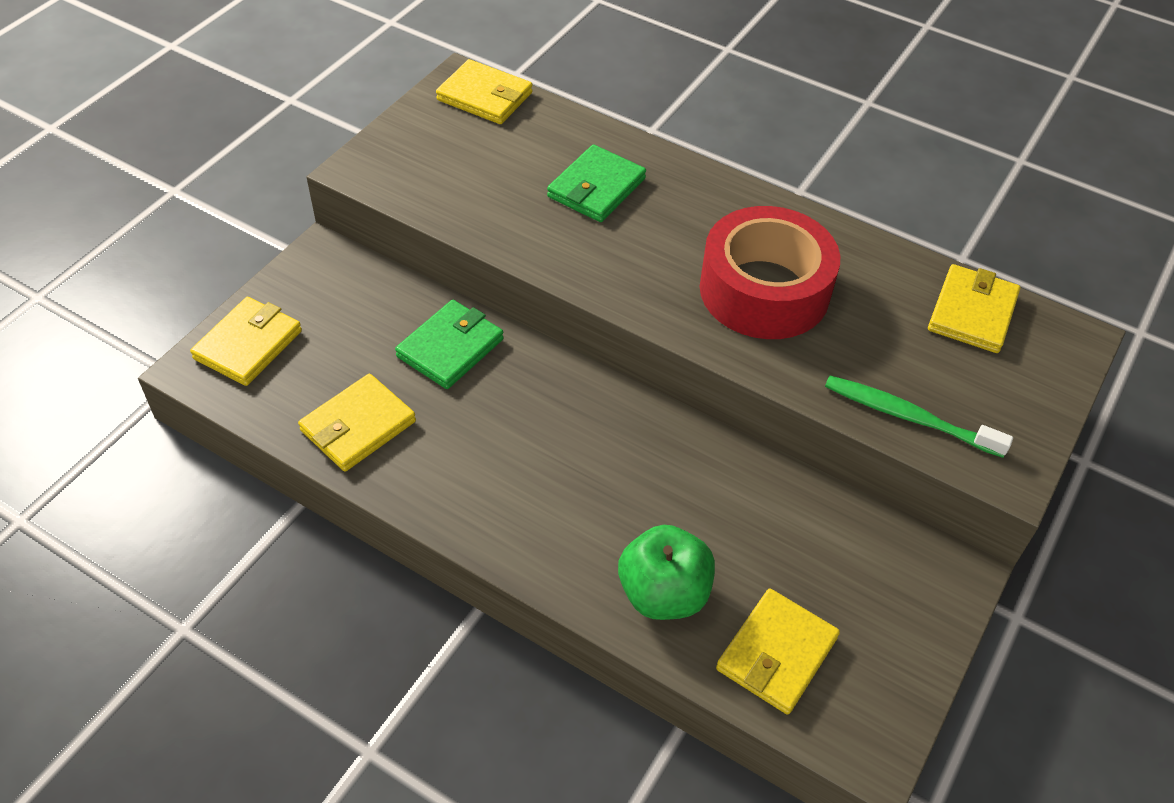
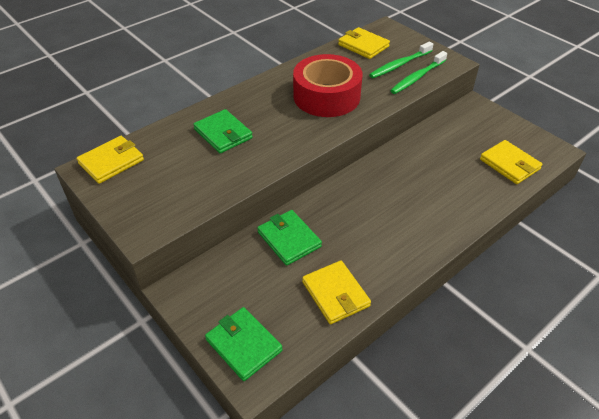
camera: 70 degrees left, 5 degrees down
yellow wallet [190,297,302,386] -> green wallet [205,307,283,381]
green apple [618,525,715,620] -> none
none -> green toothbrush [369,42,433,78]

